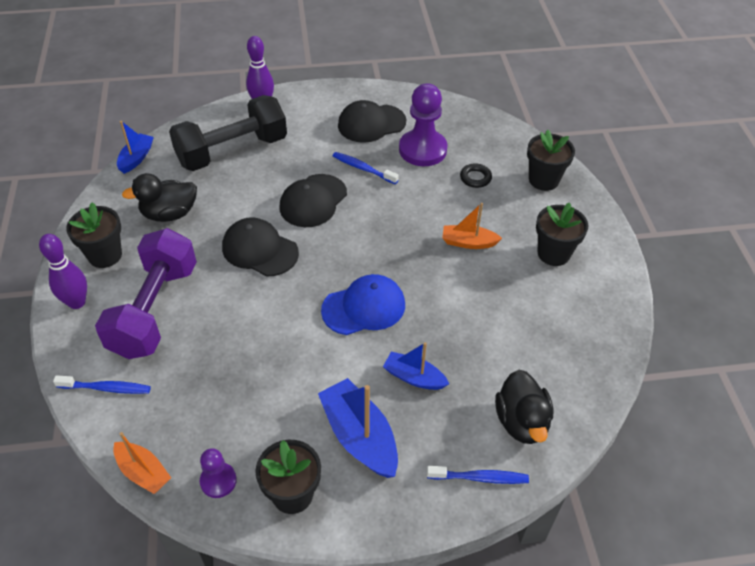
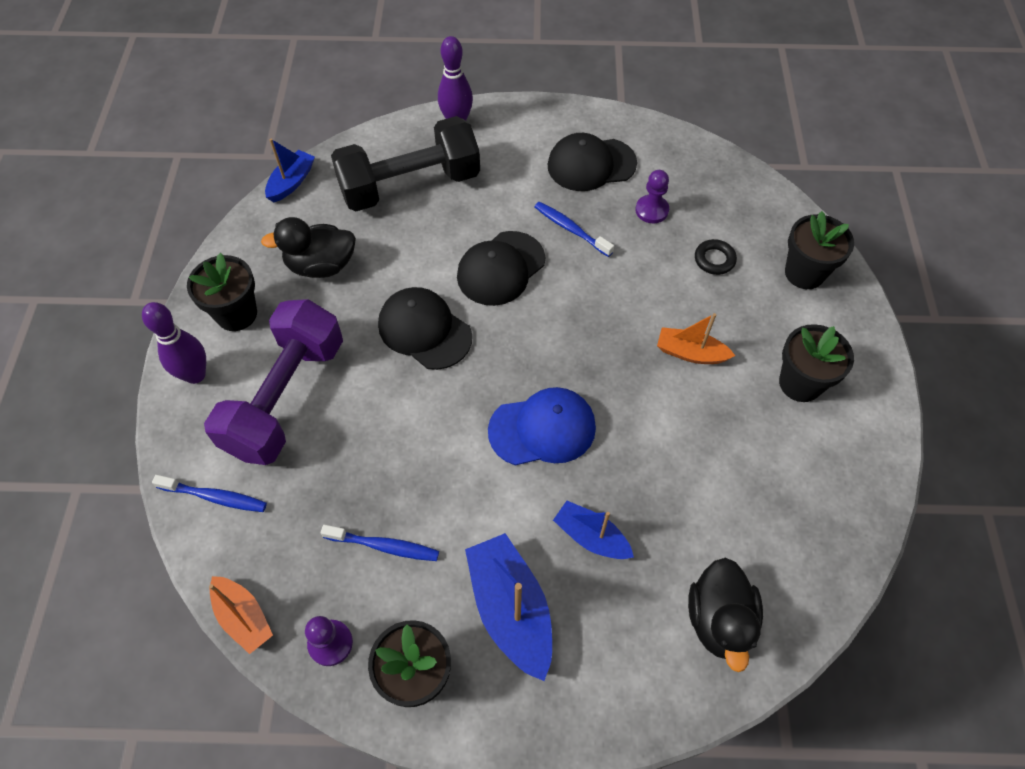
camera: 10 degrees right, 10 degrees up
purple pawn [399,83,447,166] -> purple pawn [635,170,669,223], size x0.53
blue toothbrush [427,466,529,484] -> blue toothbrush moved to [321,525,439,561]

